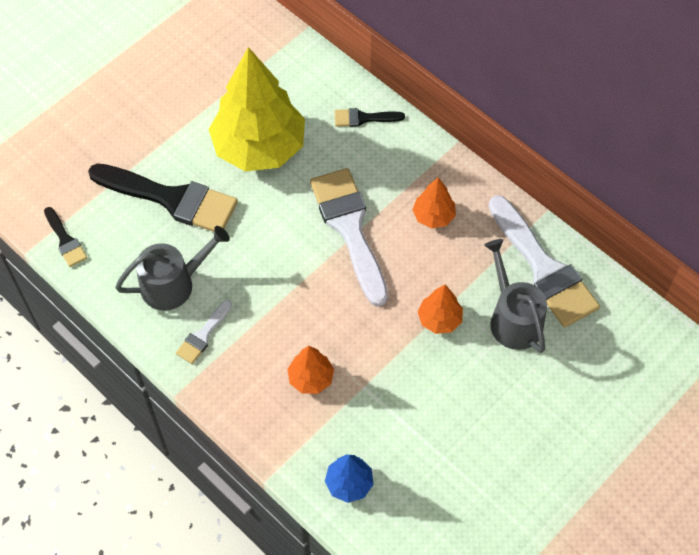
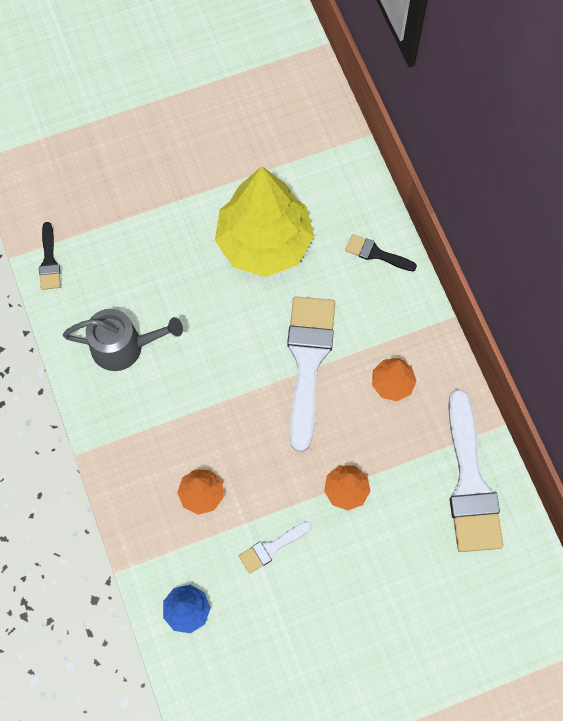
camera: 25 degrees right, 10 degrees up
black brush [88,164,238,232] -> none
white brush [176,300,232,364] -> white brush moved to [239,521,312,574]
grey watering can [484,239,547,353] -> none

